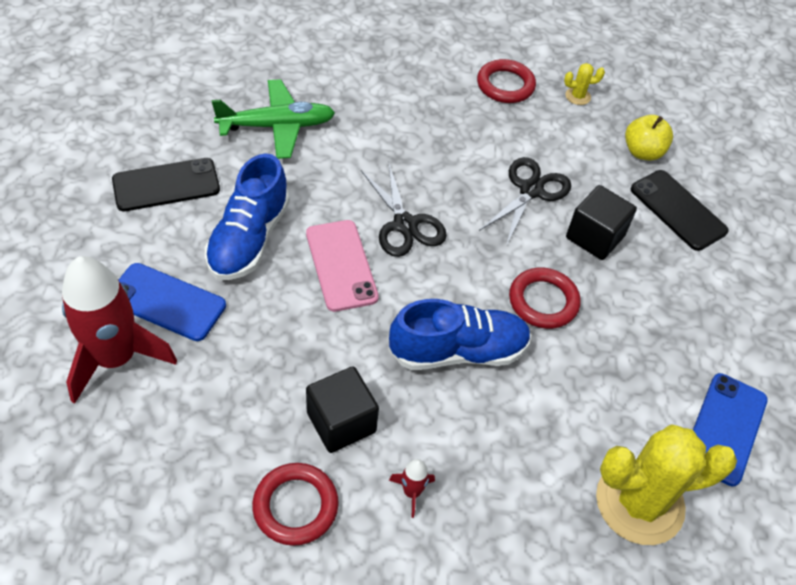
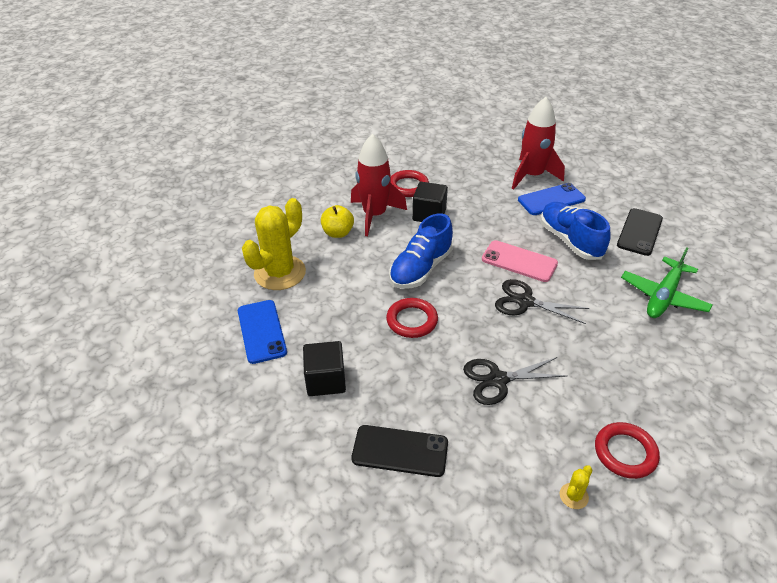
camera: 140 degrees right, 10 degrees down
red rocket [389,459,435,518] -> red rocket [351,134,407,236], size x2.45
black scissors [479,157,571,246] -> black scissors turned 90 degrees clockwise [463,357,567,405]
black cube [566,185,637,260] -> black cube moved to [303,341,346,396]
yellow apple [625,115,673,161] -> yellow apple moved to [321,205,354,238]

